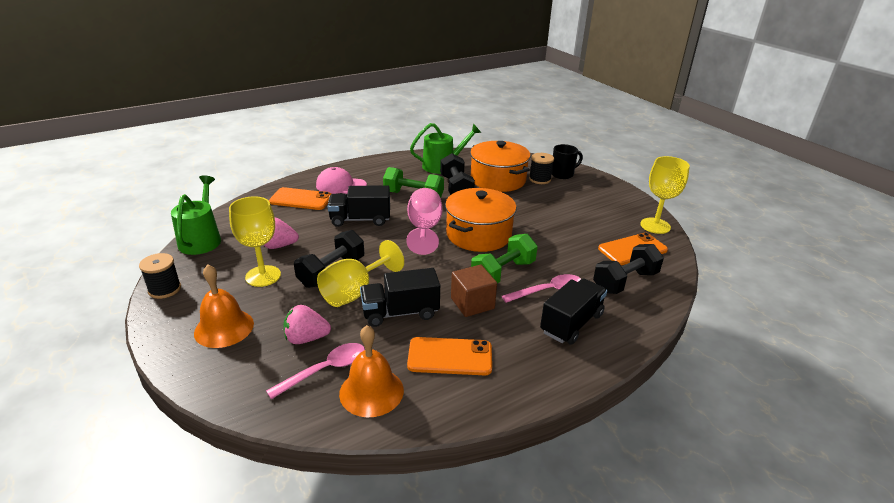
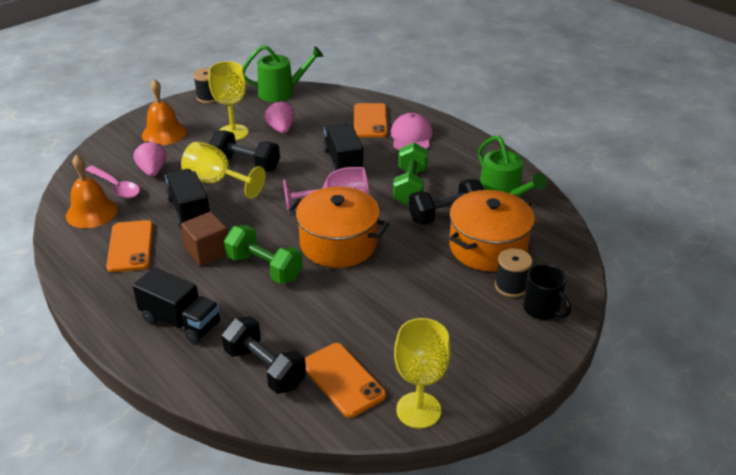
camera: 80 degrees right, 5 degrees up
pink spoon [502,274,581,303] -> none

